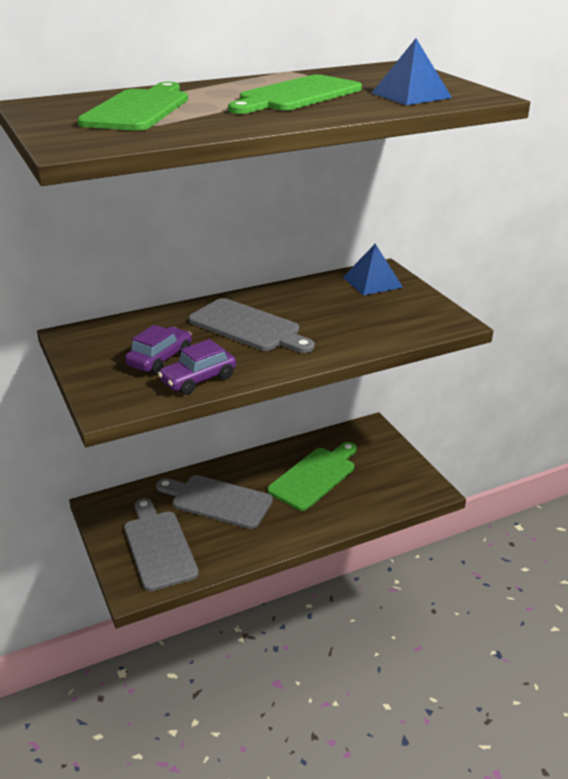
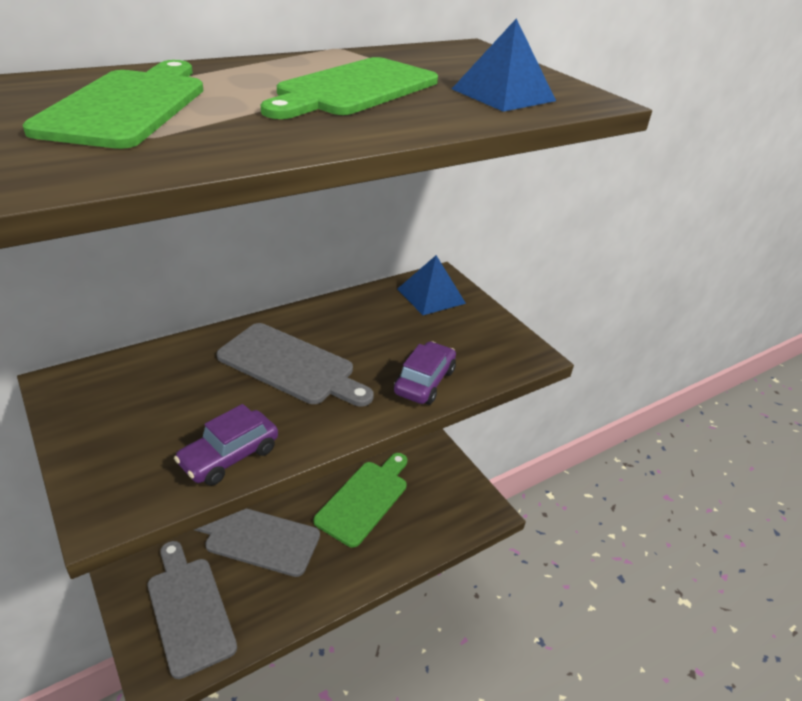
camera: 10 degrees left, 5 degrees up
purple car [125,325,192,374] -> purple car moved to [394,341,456,405]

